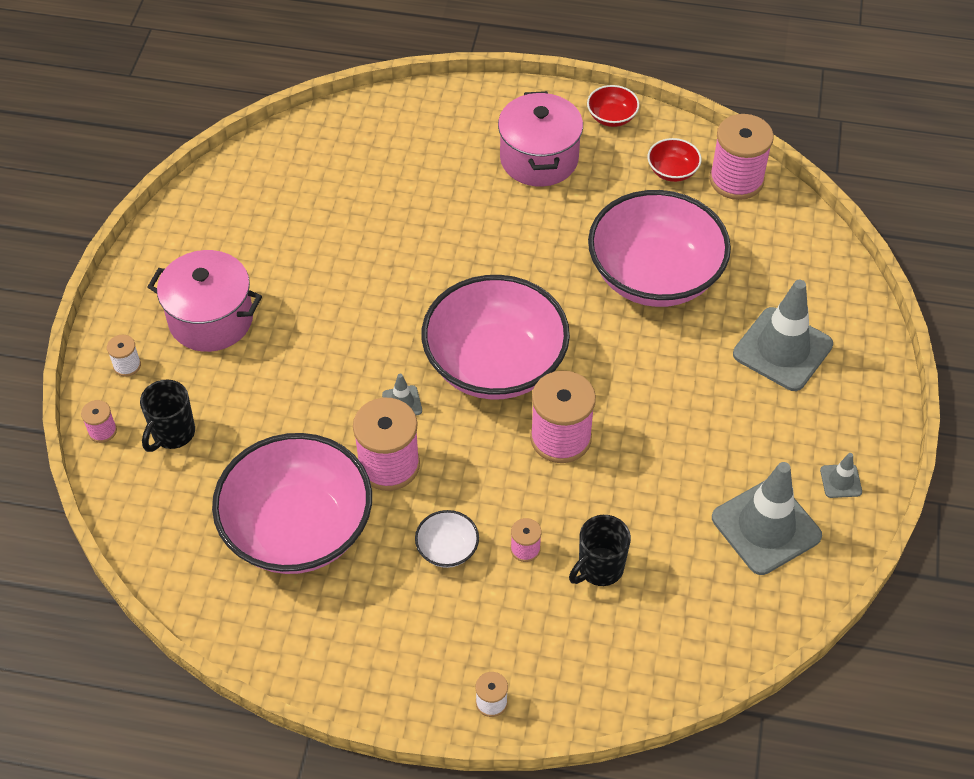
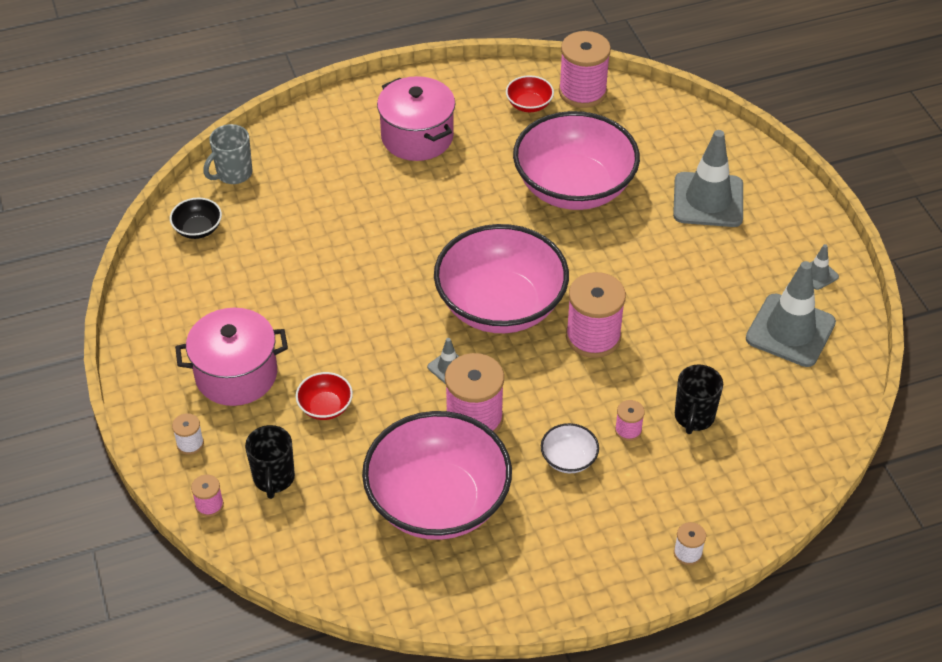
camera: 30 degrees left, 5 degrees down
red bowl [587,85,640,127] -> red bowl moved to [296,372,353,420]
none -> black bowl [170,198,222,239]
none -> grey mug [203,124,252,184]

